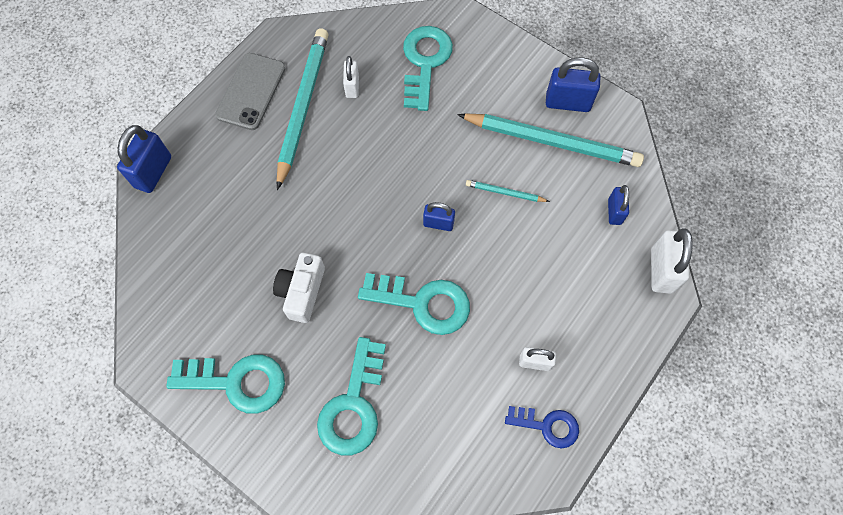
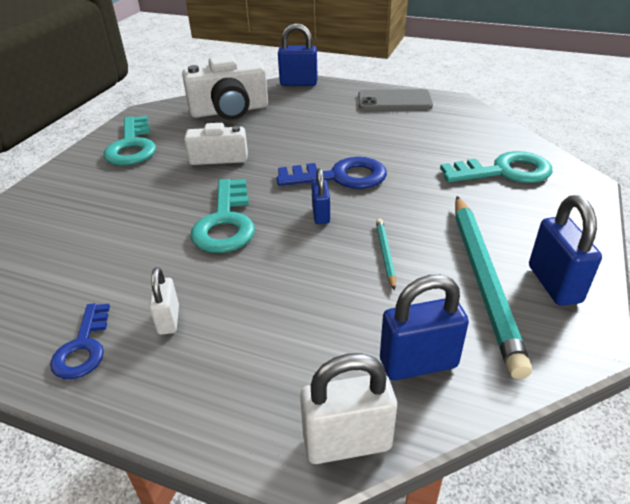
camera: 75 degrees right, 30 degrees down
turquoise pencil [276,29,328,190] -> none
turquoise key [317,337,386,455] -> none
white padlock [343,56,359,98] -> none
blue padlock [608,185,629,225] -> blue padlock [380,275,469,380], size x1.63
none -> white camera [182,55,268,120]
none -> blue key [276,157,387,189]

